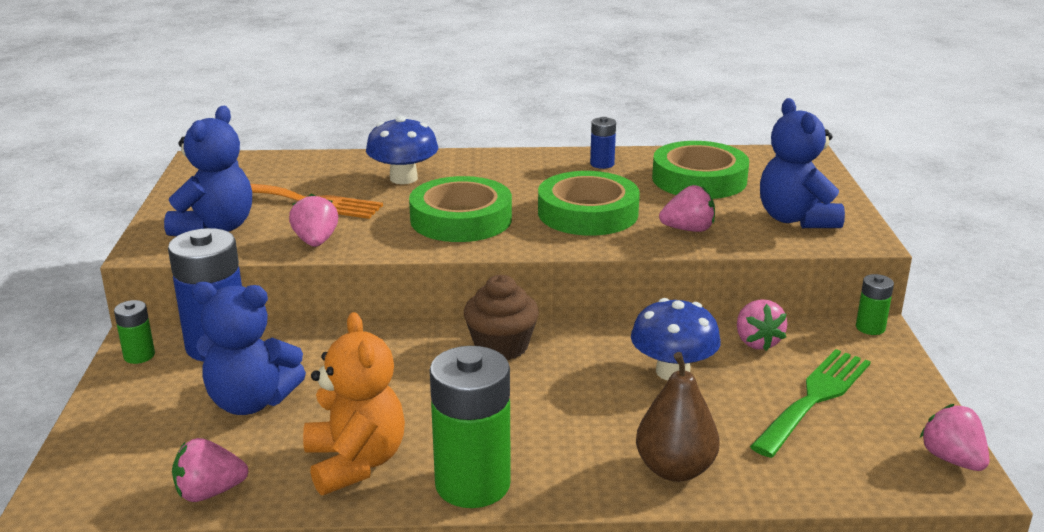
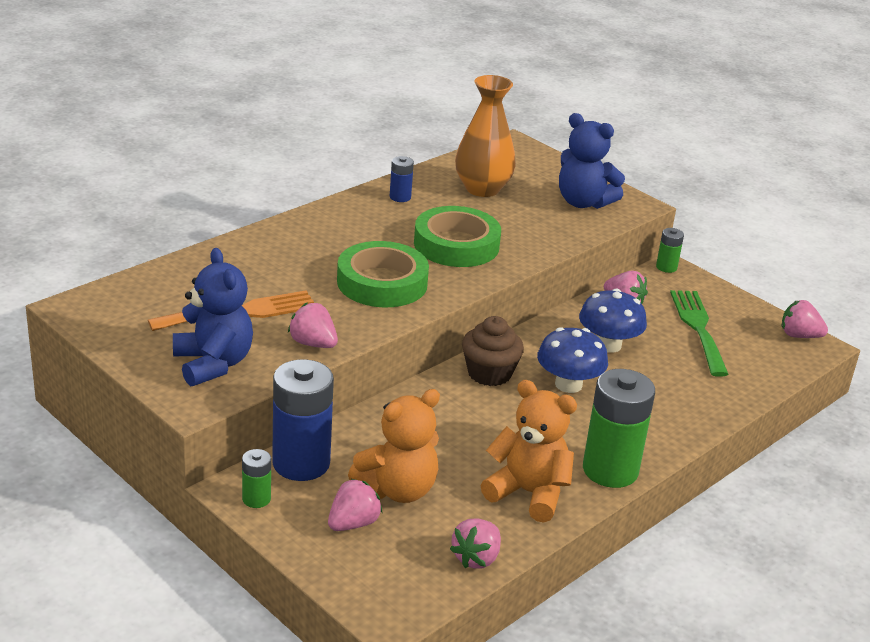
camera: 45 degrees left, 5 degrees up
blue teddy bear [192,282,306,415] -> orange teddy bear [348,389,440,503]
blue mushroom [366,116,438,184] -> blue mushroom moved to [537,327,608,393]
brown pear [636,352,720,482] -> none
green tape [652,141,749,199] -> orange vase [455,75,516,197]
pink strawberry [659,185,715,232] -> pink strawberry moved to [328,479,382,531]

